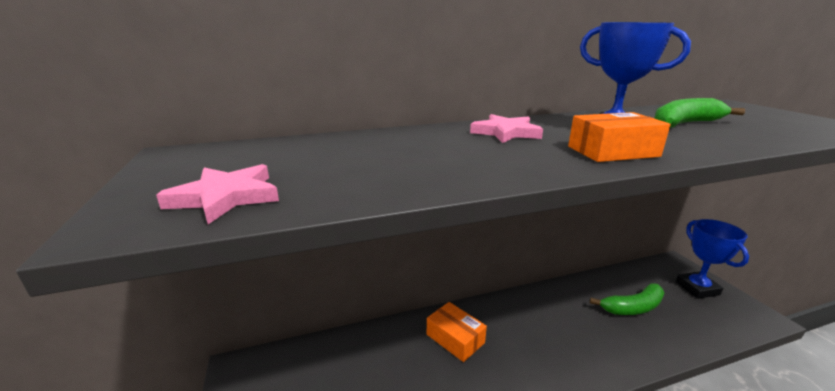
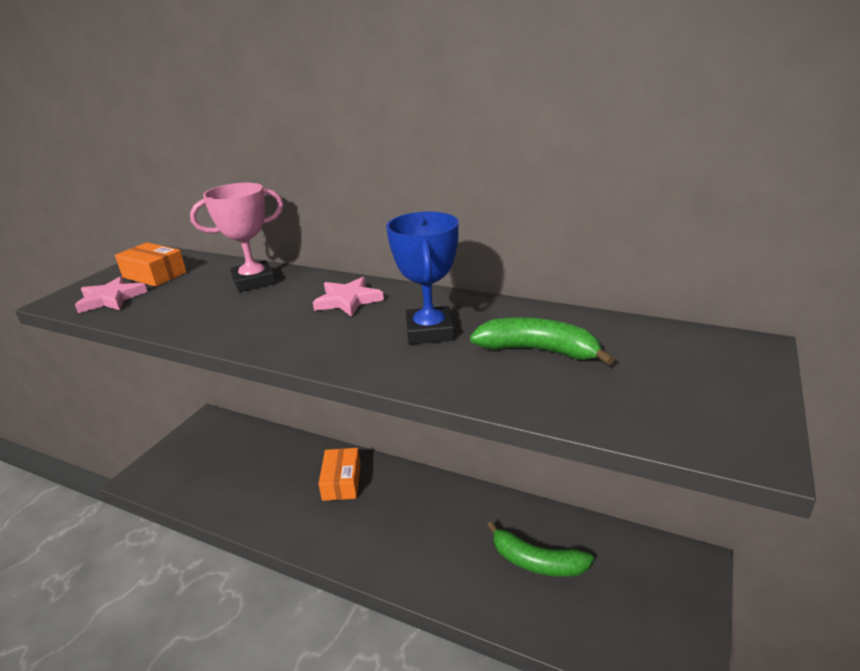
camera: 45 degrees right, 5 degrees up
orange box [568,112,671,162] -> orange box moved to [115,242,187,287]
blue trophy [676,219,749,299] -> none
none -> pink trophy [190,183,283,292]

